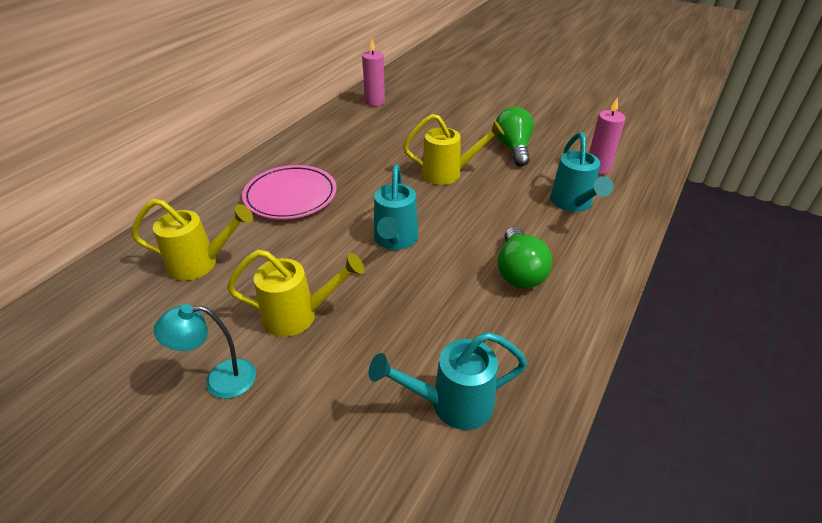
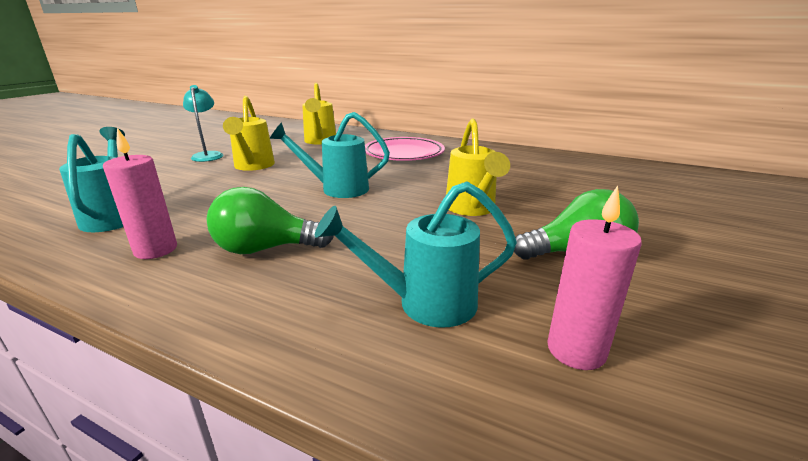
camera: 85 degrees right, 15 degrees down
pink candle [362,39,385,106] -> pink candle moved to [103,128,177,259]

